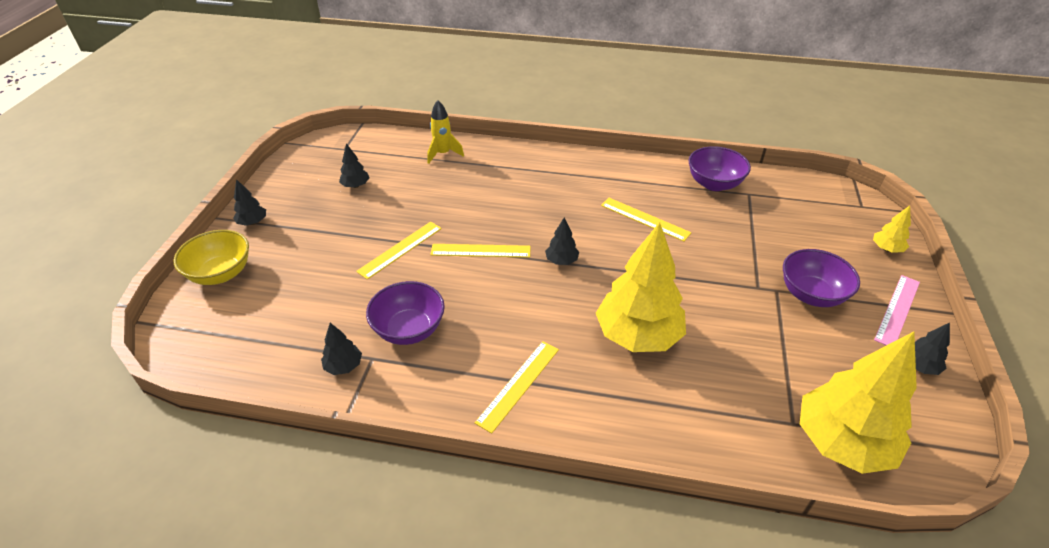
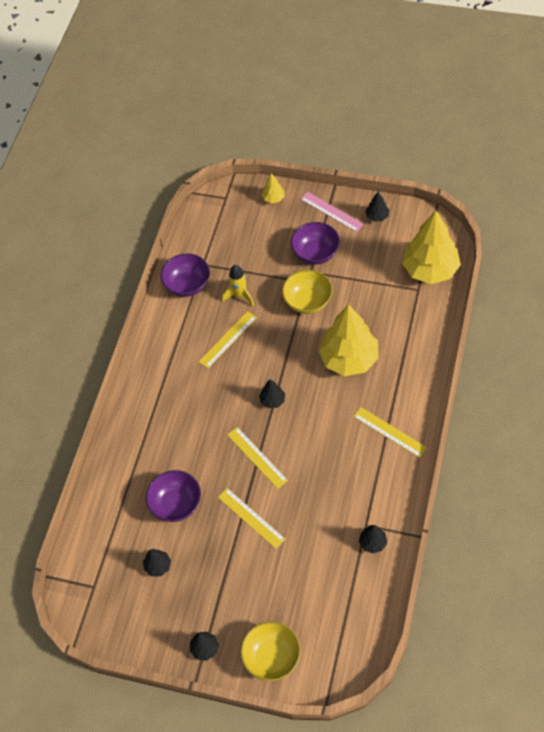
camera: 80 degrees left, 15 degrees up
purple bowl [366,281,445,345] -> purple bowl moved to [146,470,201,522]
yellow rocket [427,100,464,164] -> yellow rocket moved to [222,265,254,306]
yellow ruler [430,244,531,258] -> yellow ruler turned 45 degrees counterclockwise [227,427,288,489]
none -> yellow bowl [282,270,332,314]

